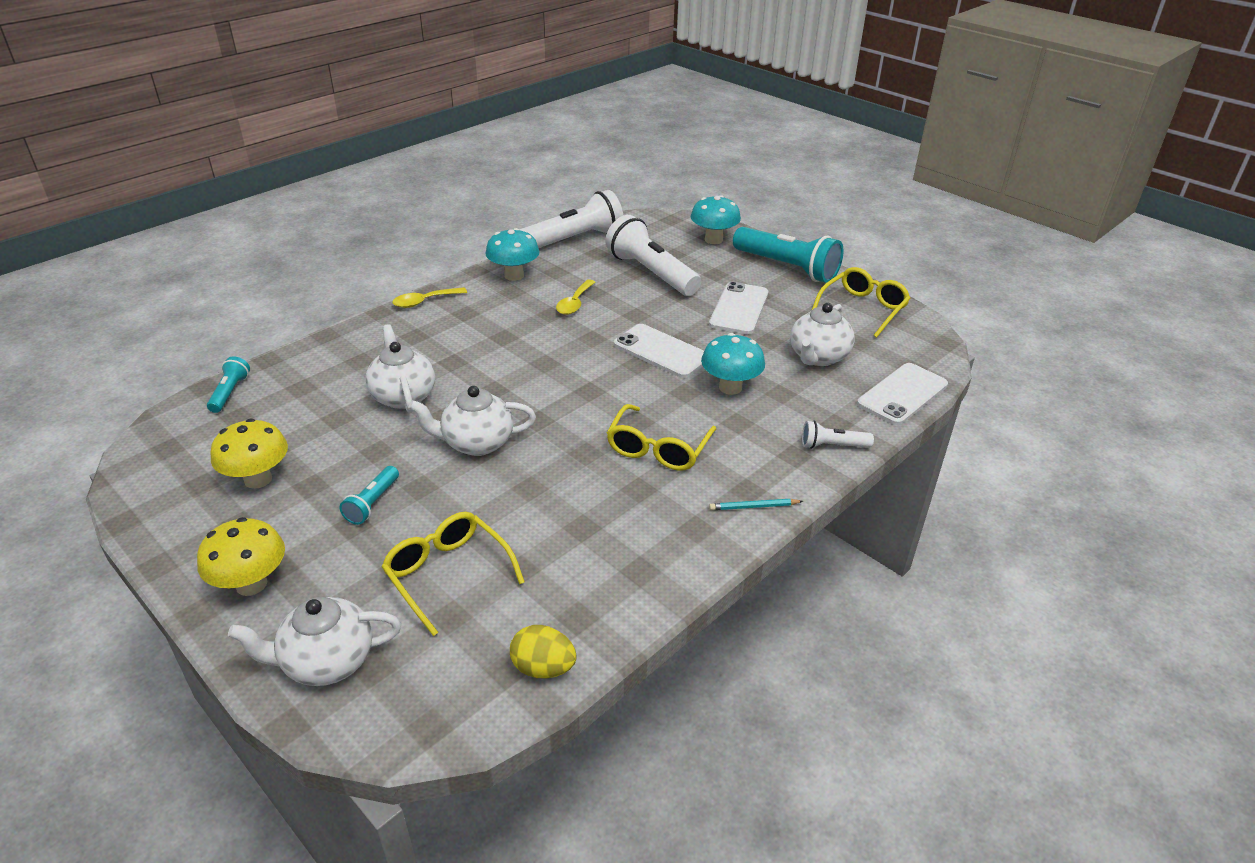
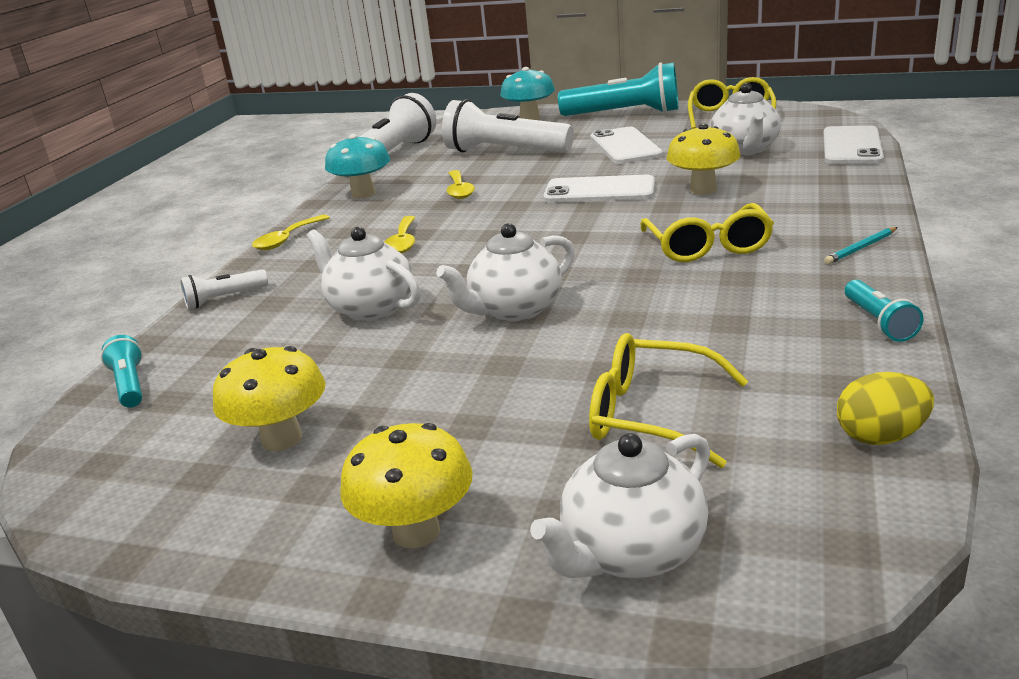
camera: 25 degrees left, 10 degrees down
turquoise flashlight [340,466,399,525] -> turquoise flashlight moved to [845,280,923,342]
turquoise mushroom [701,333,765,395] -> yellow mushroom [667,124,741,195]
white flashlight [802,421,874,449] -> white flashlight moved to [180,269,268,309]
none -> yellow spoon [385,216,416,254]

